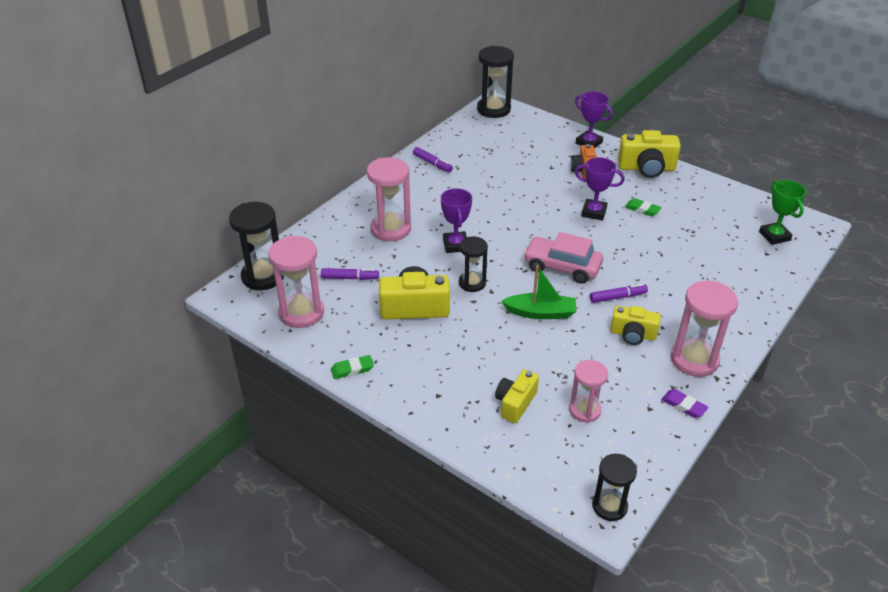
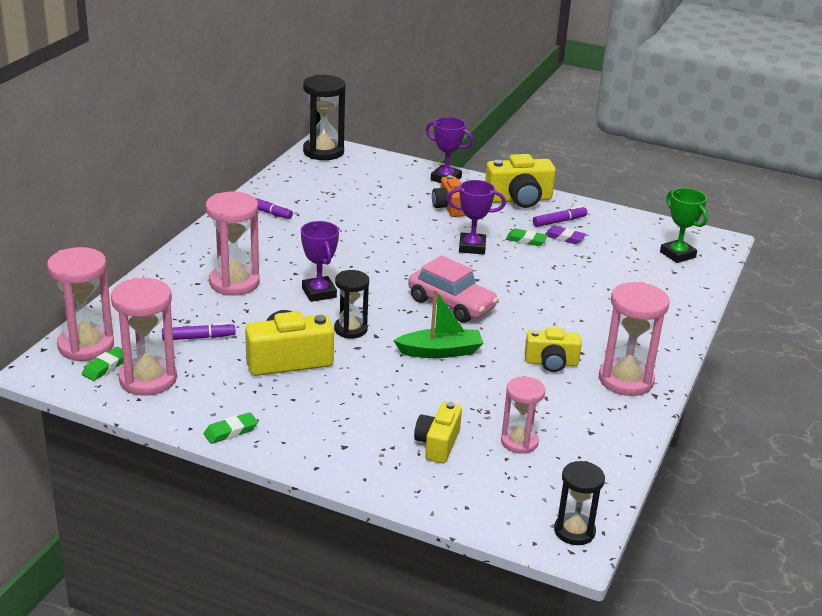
camera: 15 degrees left, 10 degrees down
black hourglass [229,202,284,290] -> pink hourglass [47,247,114,361]
pink car [523,232,603,284] -> pink car turned 150 degrees counterclockwise [408,255,499,323]
purple marker [590,284,648,303] -> purple marker moved to [533,206,587,227]
purple eraser [661,389,708,418] -> purple eraser moved to [545,226,586,244]
none -> green eraser [82,347,123,381]

